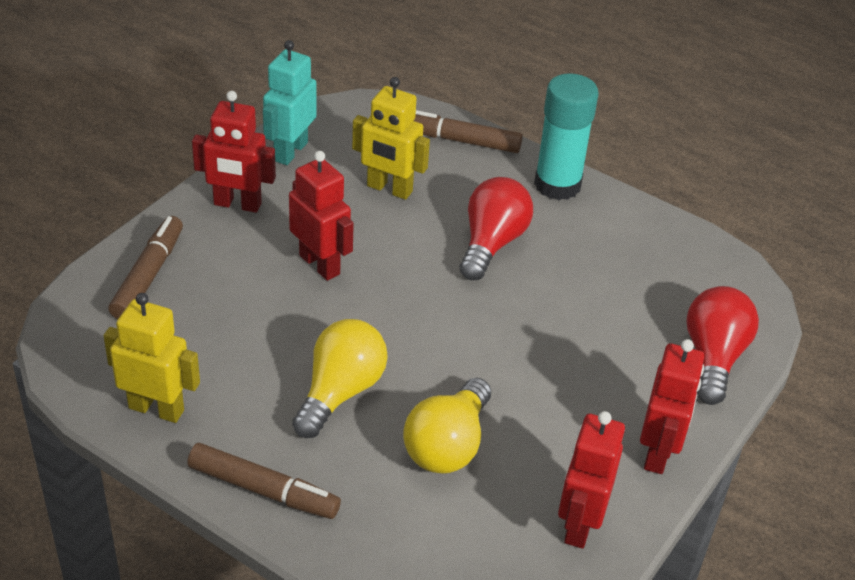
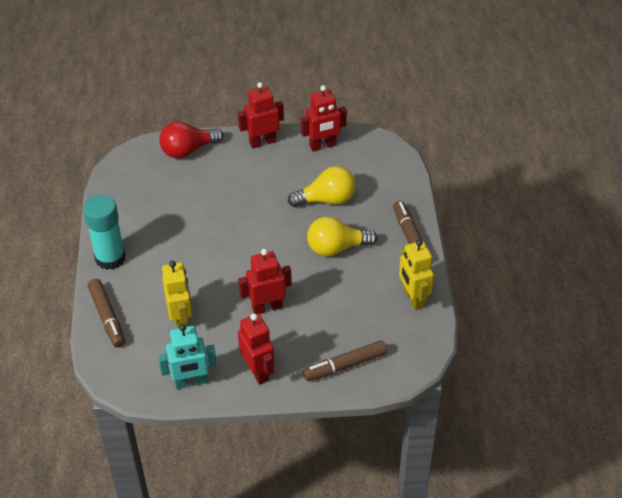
camera: 125 degrees left, 5 degrees up
red robot [289,151,354,281] -> red robot turned 60 degrees clockwise [239,249,292,314]
red light bulb [460,177,533,280] -> none

